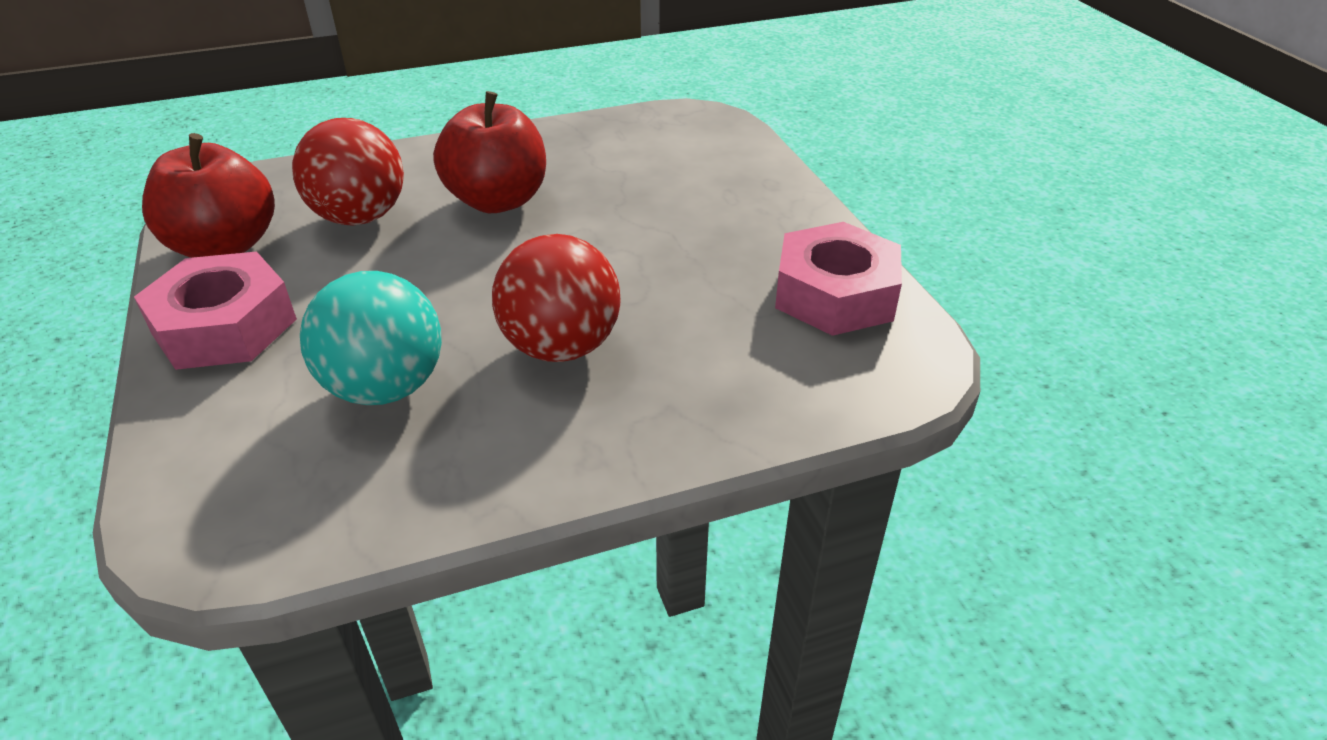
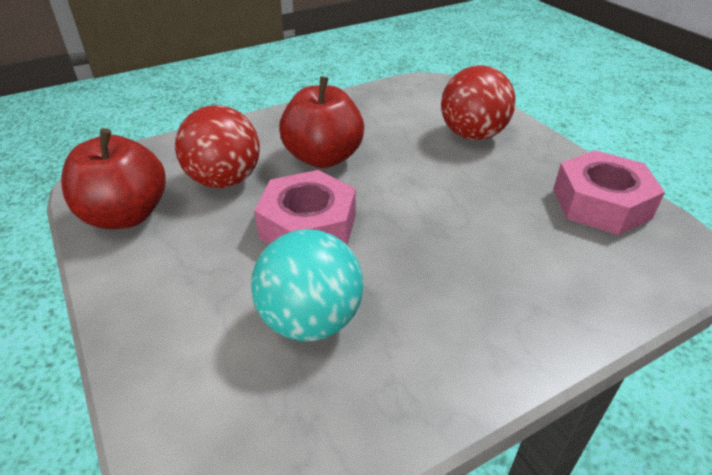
camera: 10 degrees left, 0 degrees up
pink nut [134,252,297,370] -> pink nut moved to [254,170,356,245]
red ball [492,234,621,362] -> red ball moved to [441,65,515,140]

